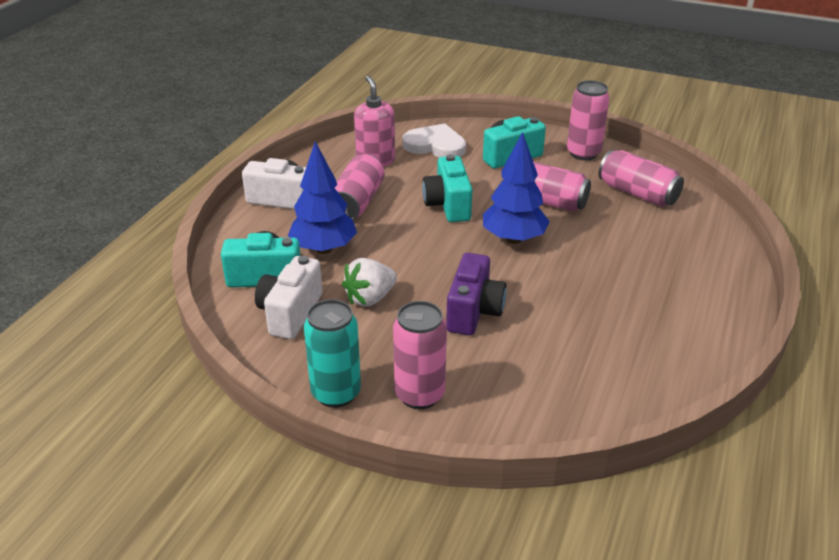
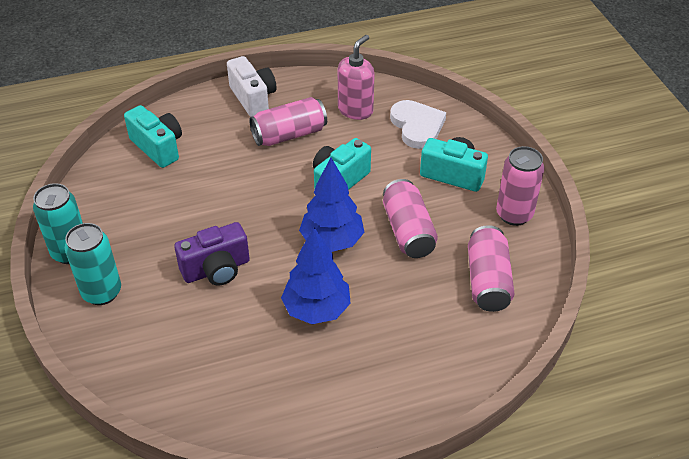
camera: 50 degrees right, 10 degrees up
white camera [255,256,322,339] -> none
blue tree [288,141,357,254] -> blue tree moved to [281,227,351,324]
white strawberry [342,258,397,307] -> none
pink can [393,301,447,409] -> turquoise can [65,223,121,305]

